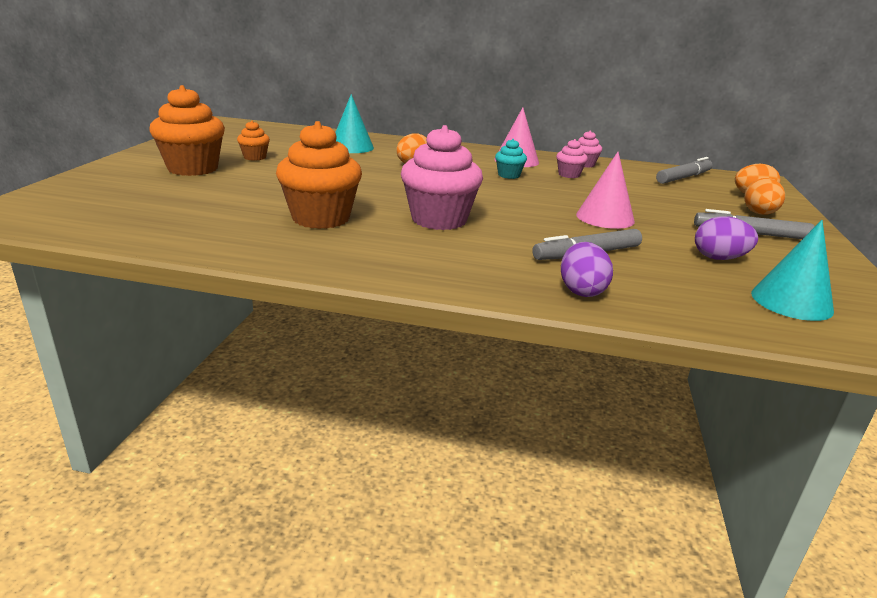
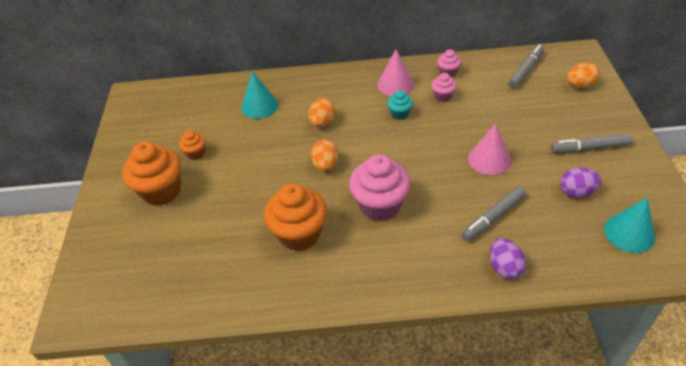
camera: 10 degrees left, 20 degrees up
orange egg [744,178,785,215] -> orange egg moved to [311,140,338,171]

